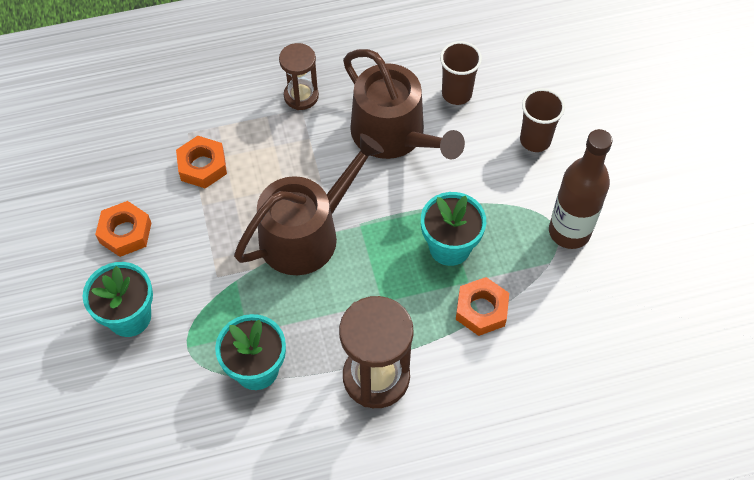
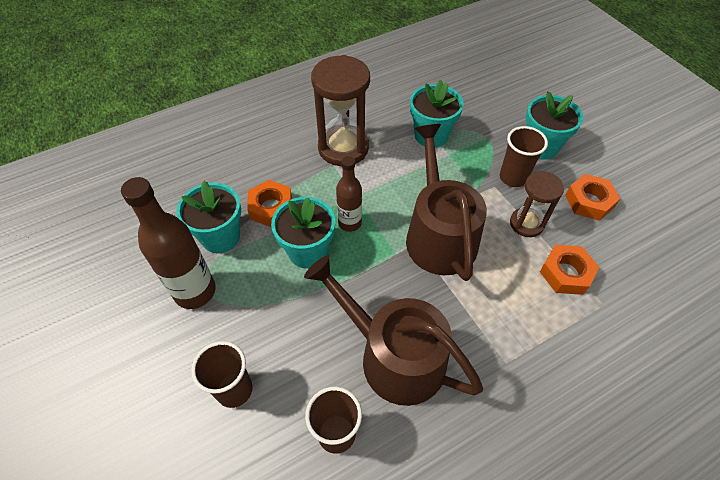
camera: 165 degrees right, 5 degrees down
brown watering can [234,134,384,275] -> brown watering can turned 135 degrees clockwise [406,124,487,281]
brown hourglass [279,43,319,110] -> brown hourglass moved to [510,171,564,237]
none -> turquoise flower pot [176,181,241,253]
none -> brown bottle [336,156,362,232]
none -> brown cup [500,126,548,187]

